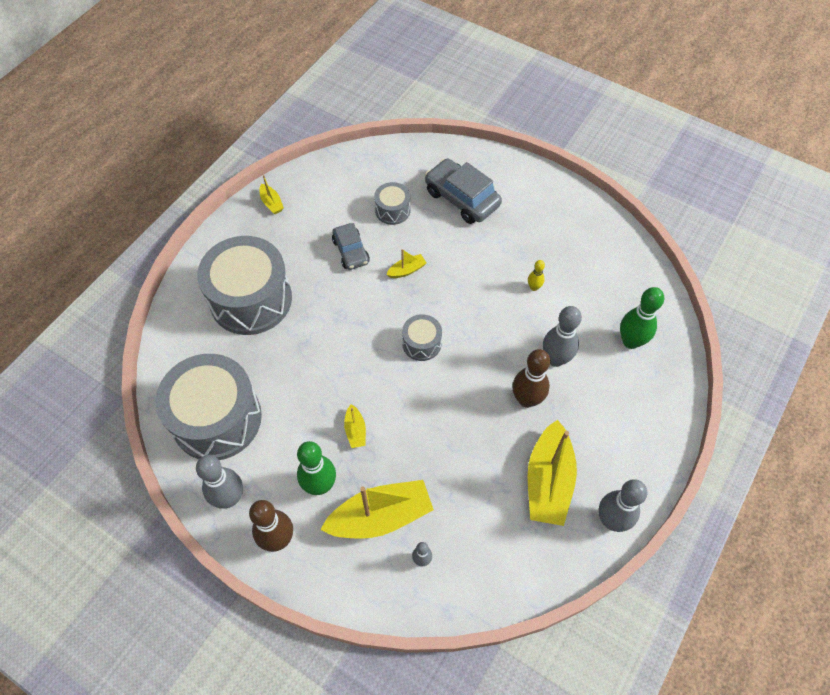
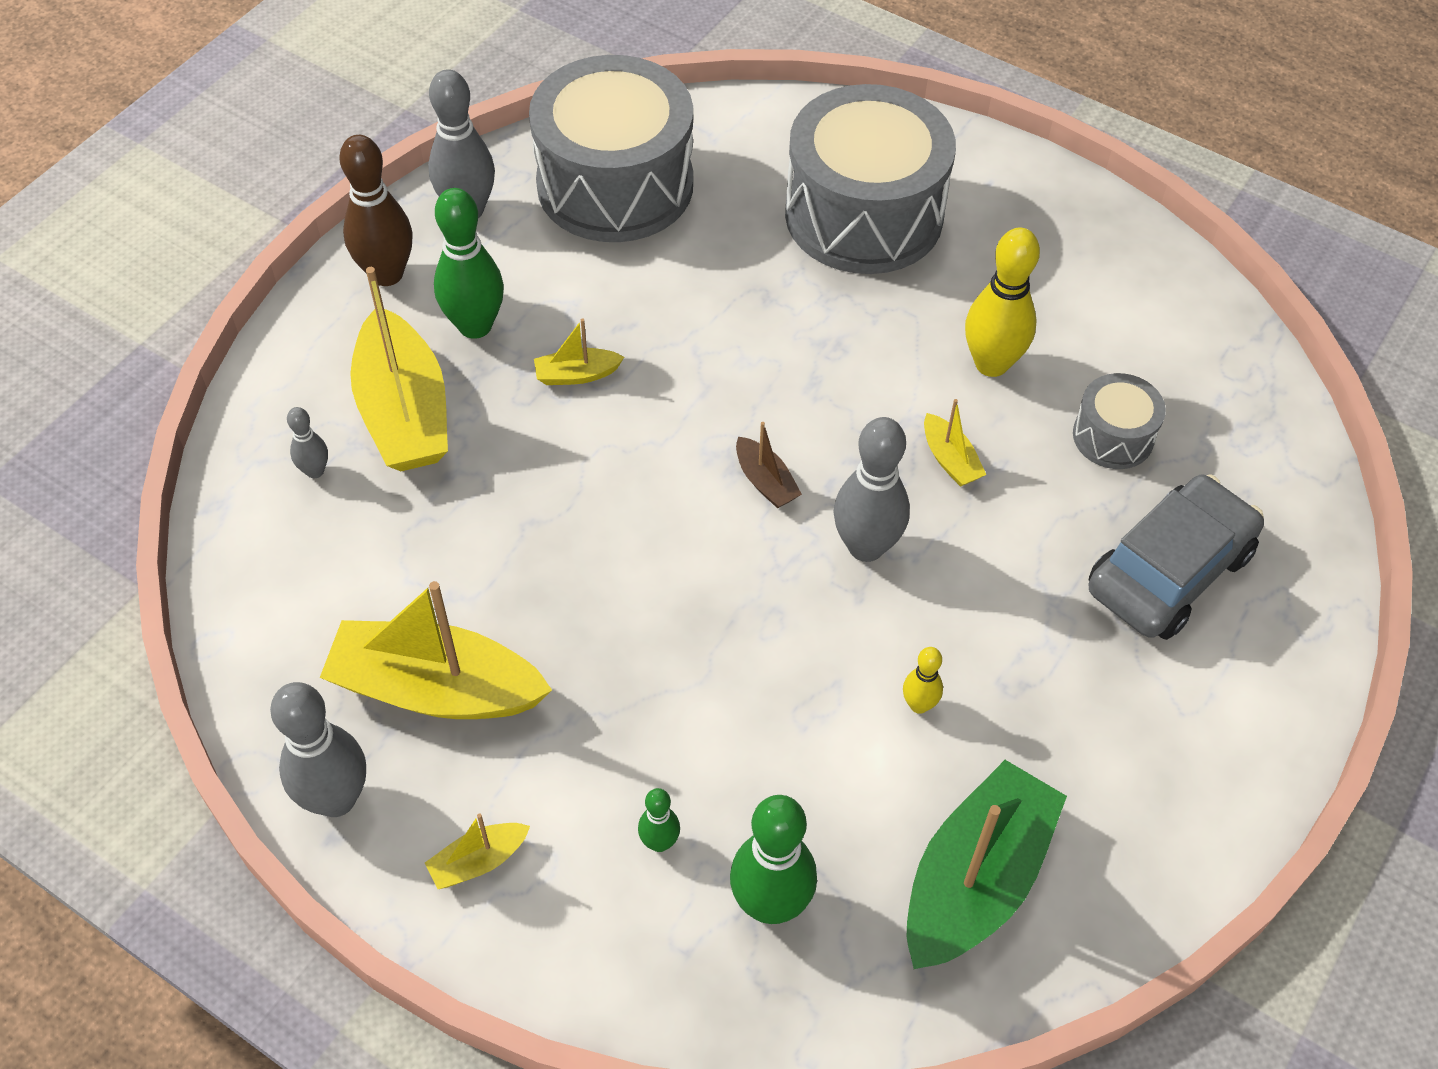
camera: 90 degrees right, 5 degrees down
yellow boat [259,175,284,214] -> yellow boat moved to [425,813,530,889]
grey car [332,223,370,270] -> yellow bowling pin [965,227,1040,377]
grey drum [402,314,442,361] -> brown boat [736,422,802,508]
brown bowling pin [512,349,550,408] -> none
grey bowling pin [543,306,582,367] -> grey bowling pin moved to [833,417,910,562]
none -> green bowling pin [638,788,680,852]
none -> green boat [907,760,1067,969]

